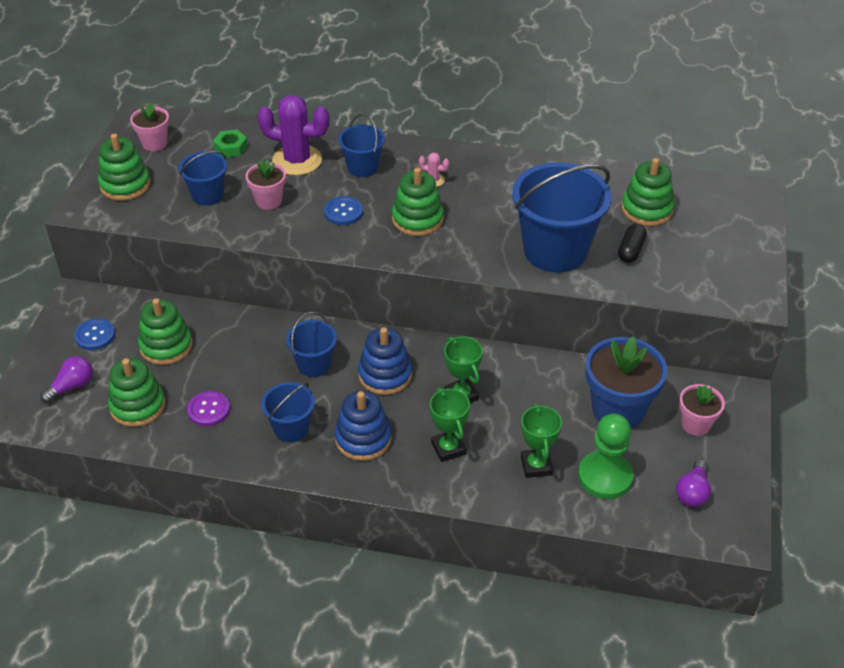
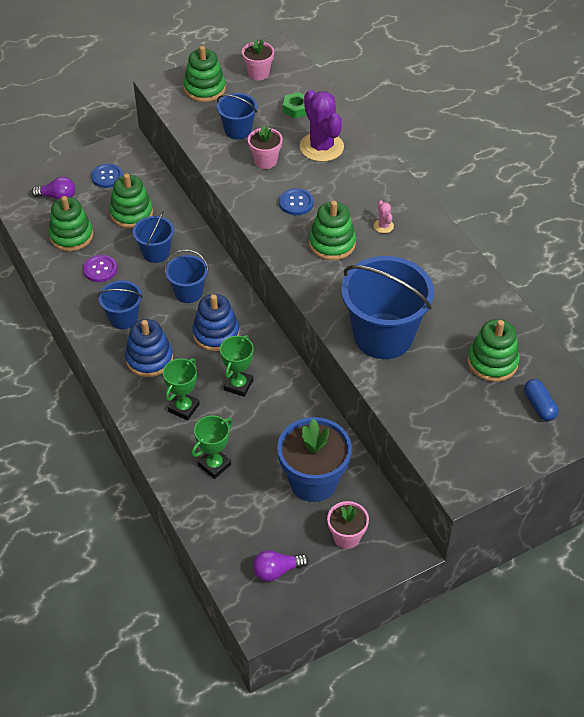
camera: 50 degrees right, 5 degrees up
blue bucket [338,114,385,177] -> blue bucket moved to [133,212,174,263]
green pawn [578,413,634,499] -> none
black capsule [618,224,647,263] -> none
none -> blue capsule [524,379,558,421]

